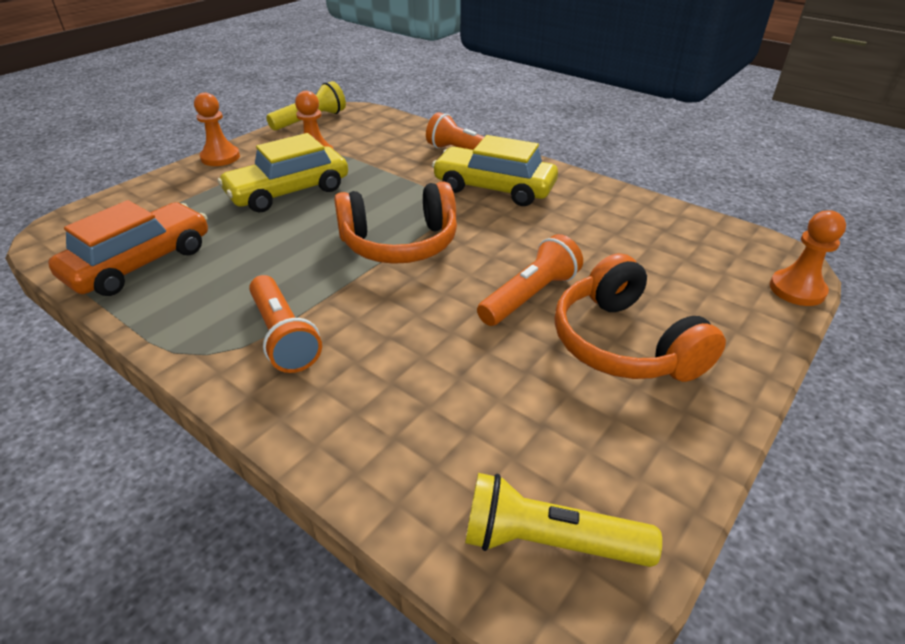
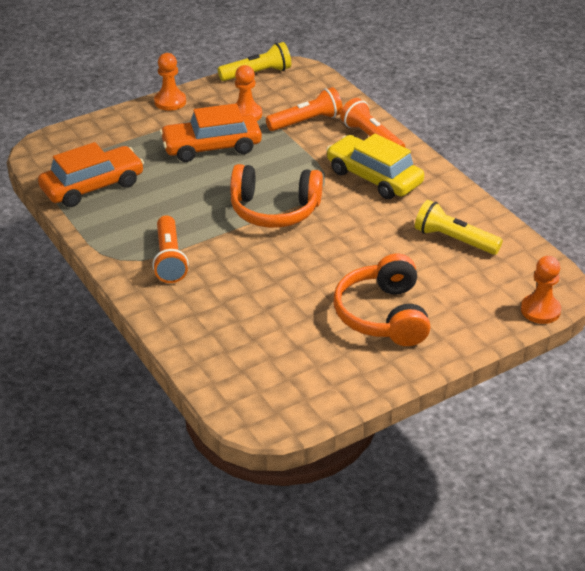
camera: 20 degrees right, 0 degrees up
yellow car [218,133,348,212] -> orange car [159,103,262,162]
yellow flashlight [465,473,662,567] -> yellow flashlight moved to [415,200,503,255]
orange flashlight [477,234,583,326] -> orange flashlight moved to [266,87,343,131]

